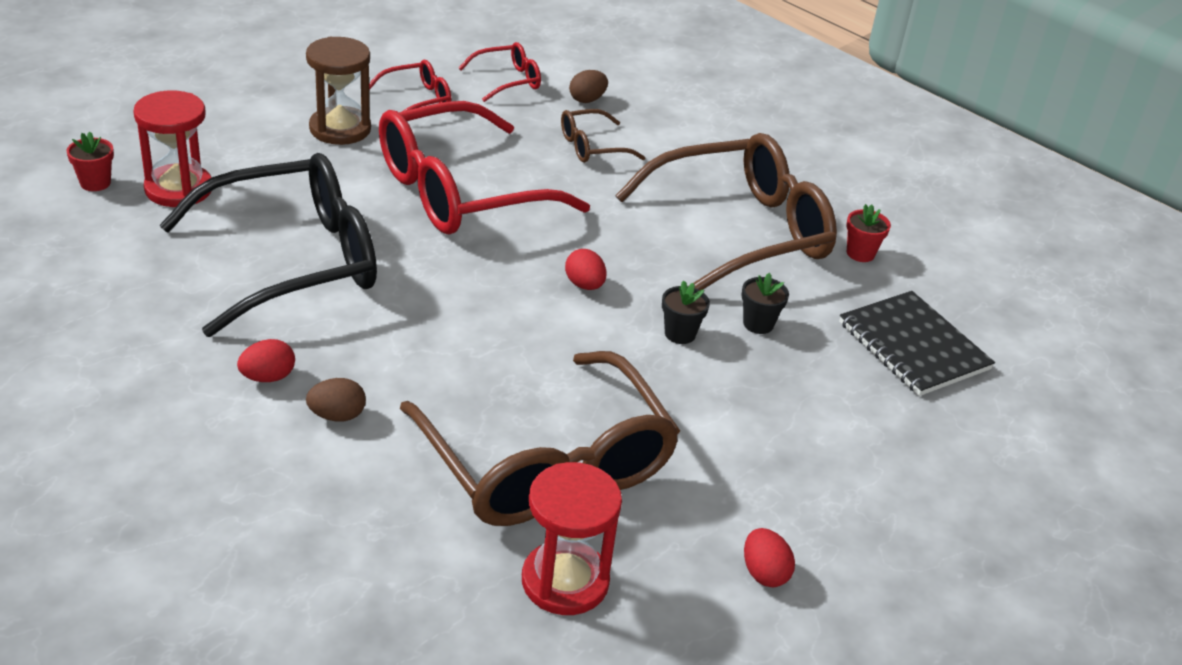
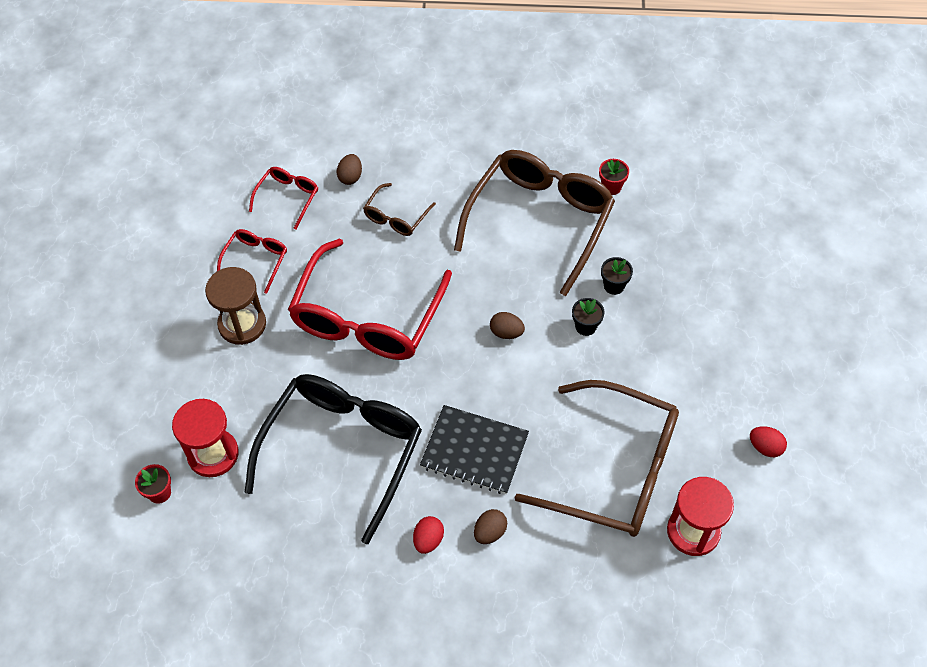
camera: 35 degrees left, 20 degrees up
red egg [565,249,607,290] -> brown egg [490,312,525,339]
black notebook [839,291,995,396] -> black notebook moved to [420,405,529,494]

